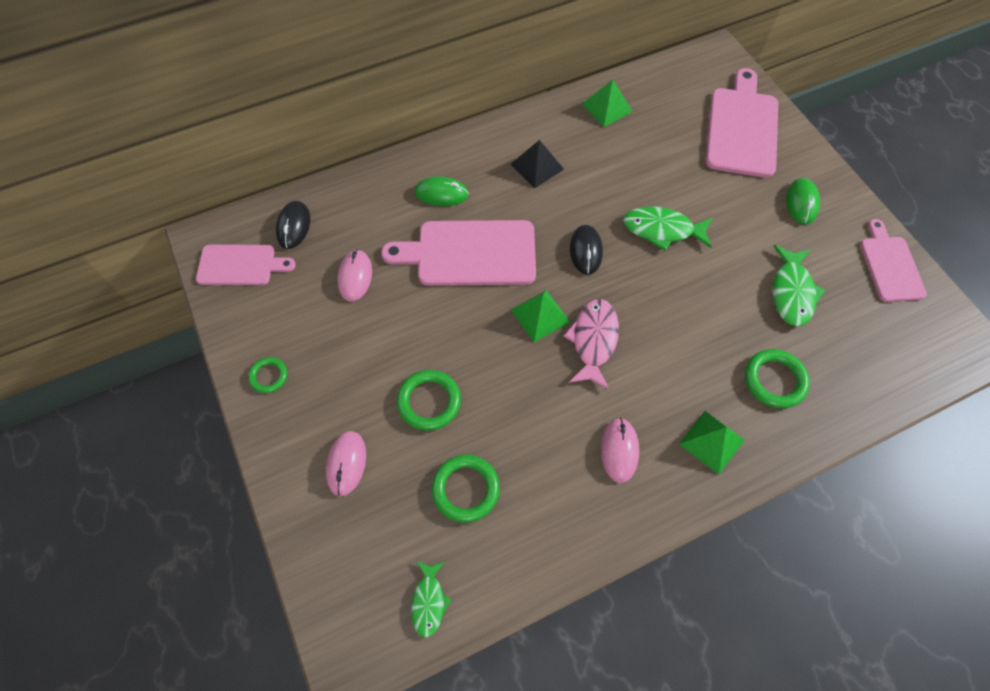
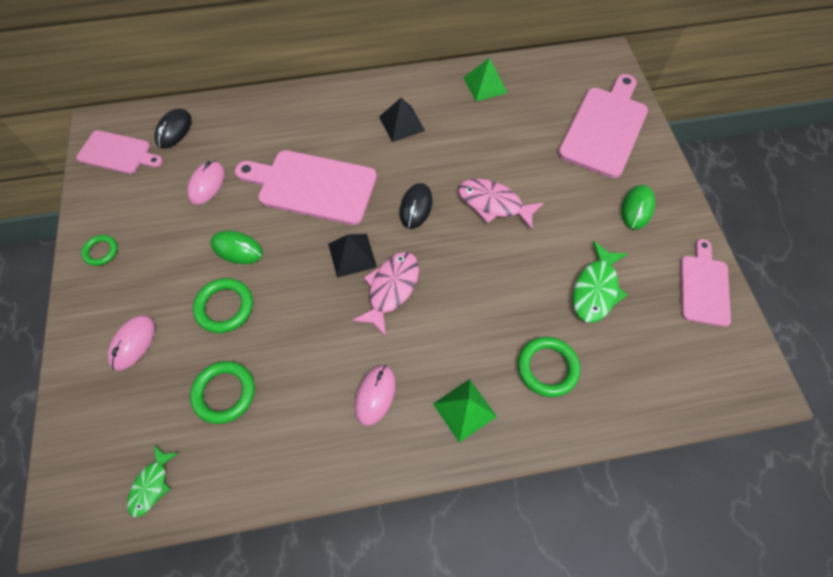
camera: 15 degrees right, 0 degrees up
green mouse [414,176,469,206] -> green mouse moved to [210,231,263,264]
green pyramid [511,290,570,342] -> black pyramid [328,234,377,278]
green fish [623,206,713,251] -> pink fish [458,179,544,230]

